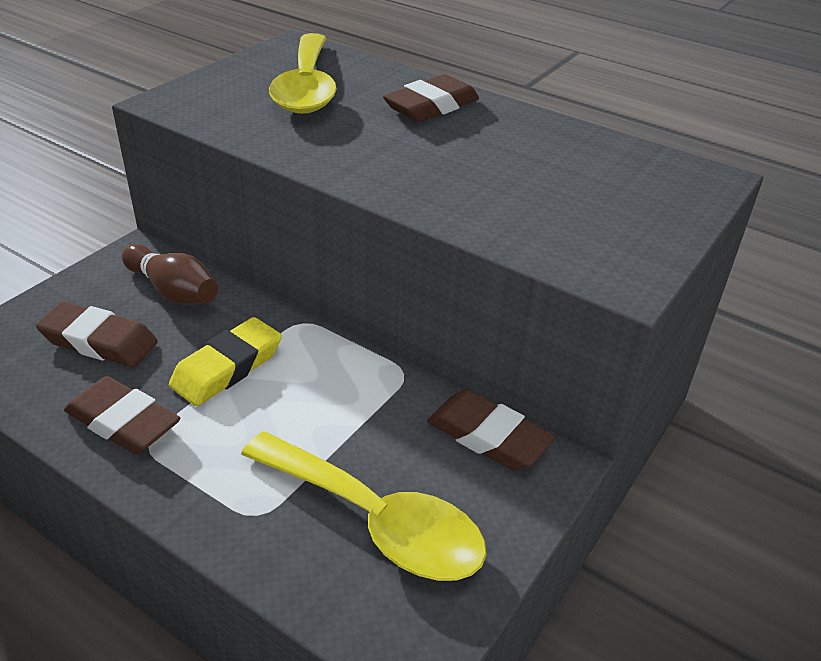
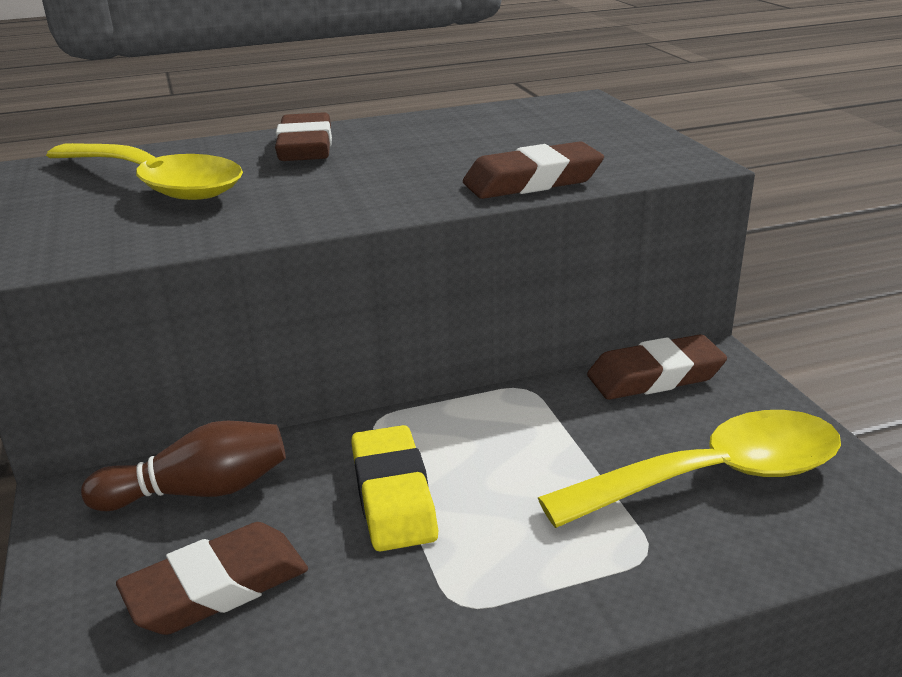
camera: 50 degrees left, 10 degrees down
brown eraser [64,376,180,454] -> brown eraser moved to [463,141,604,199]

